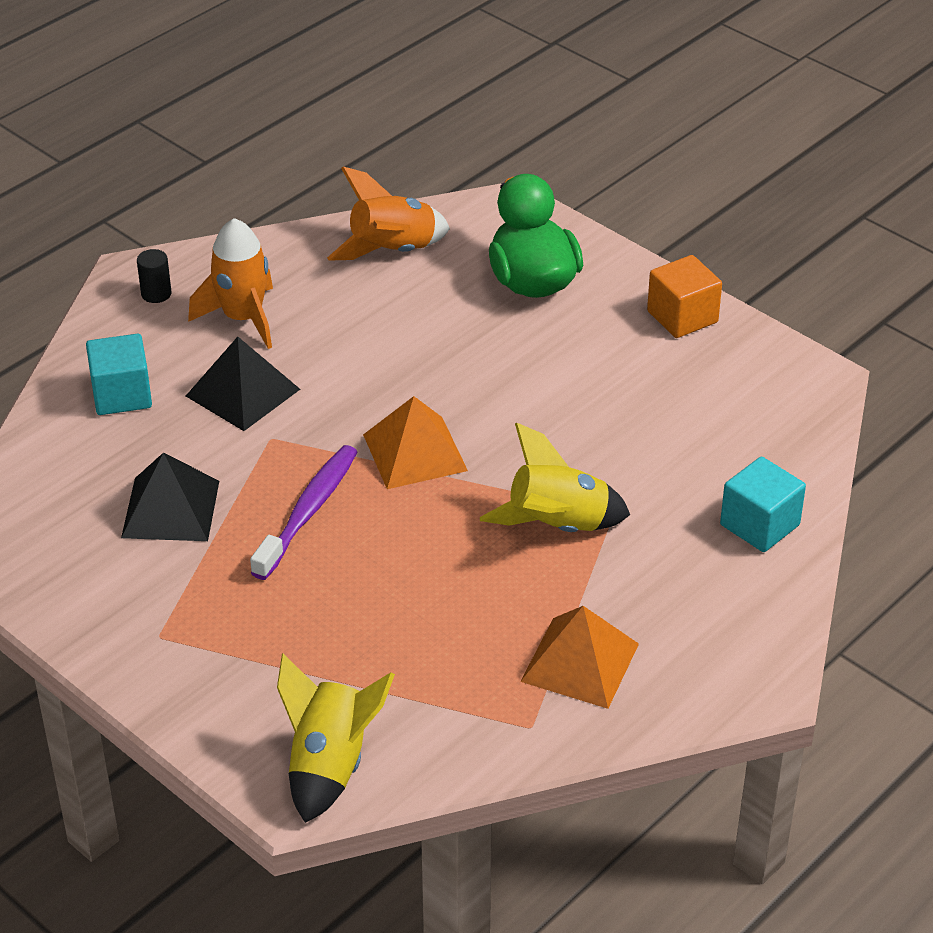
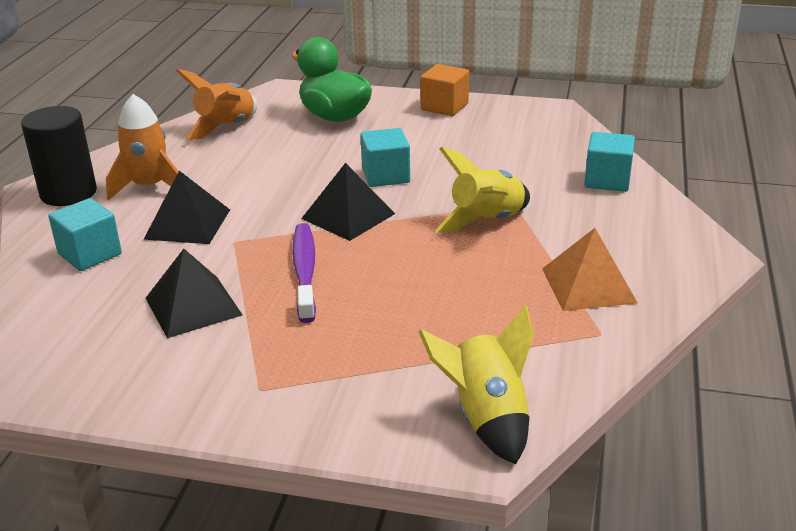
camera: 30 degrees left, 10 degrees down
black cylinder [137,249,172,303] -> black cylinder [21,106,97,206], size x2.23
orange pyramid [363,396,468,489] -> black pyramid [301,163,395,241]
none -> turquoise cube [361,128,410,187]

